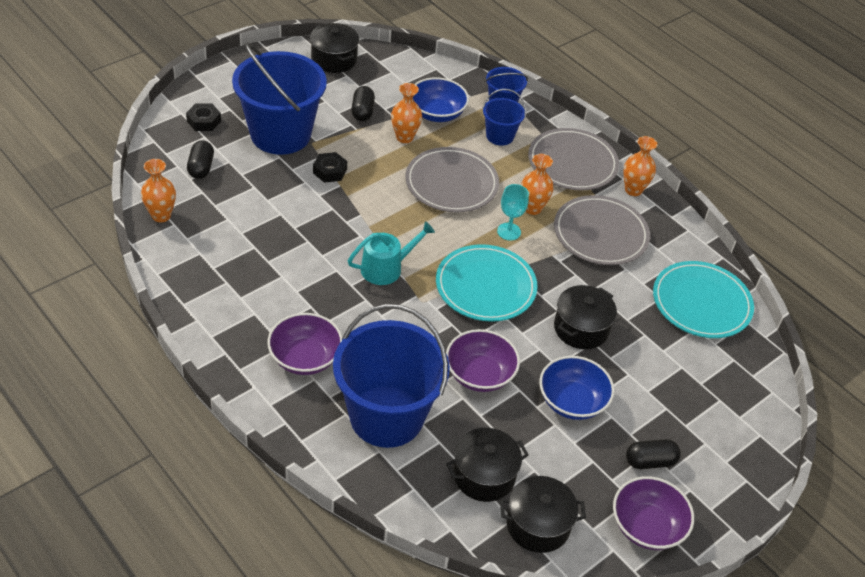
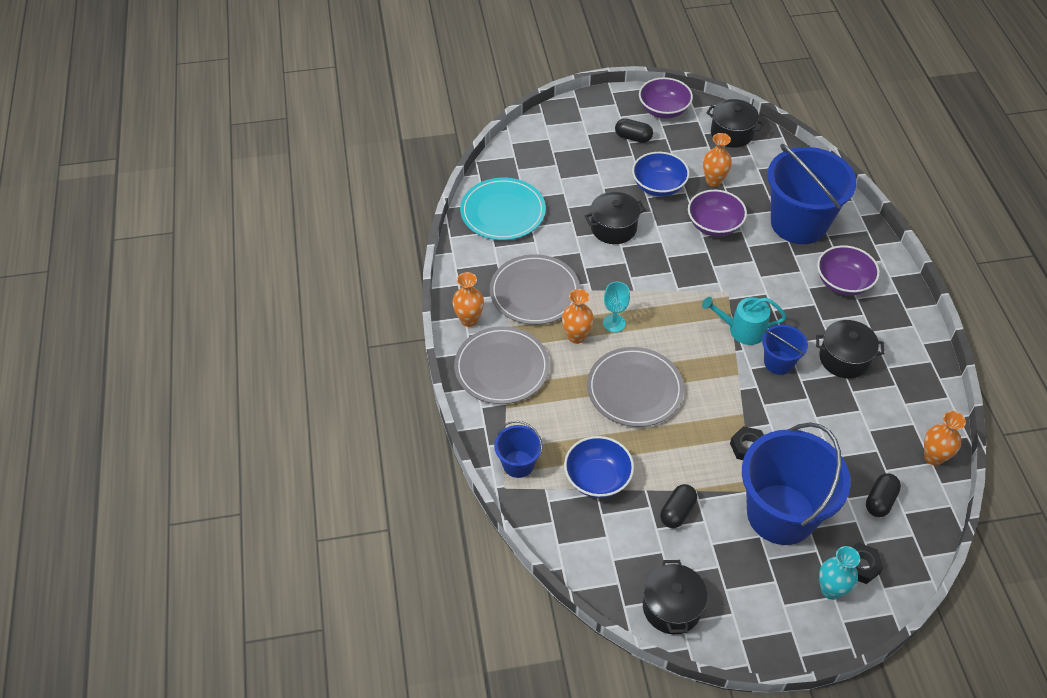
camera: 145 degrees left, 5 degrees up
orange vase [391,83,422,143] -> orange vase moved to [703,133,732,187]
turquoise plate [436,244,538,322] -> none
black pot [446,428,529,502] -> black pot moved to [816,320,884,379]
blue bucket [483,89,526,146] -> blue bucket moved to [762,325,808,375]
none -> turquoise vase [819,546,860,600]

